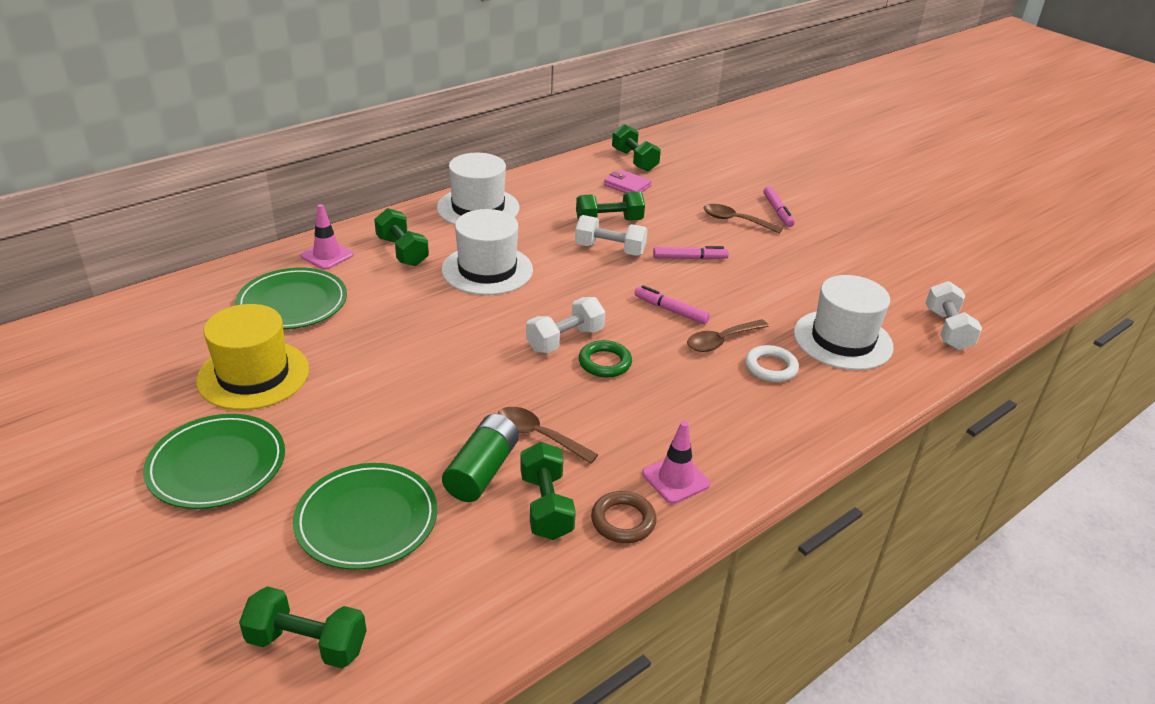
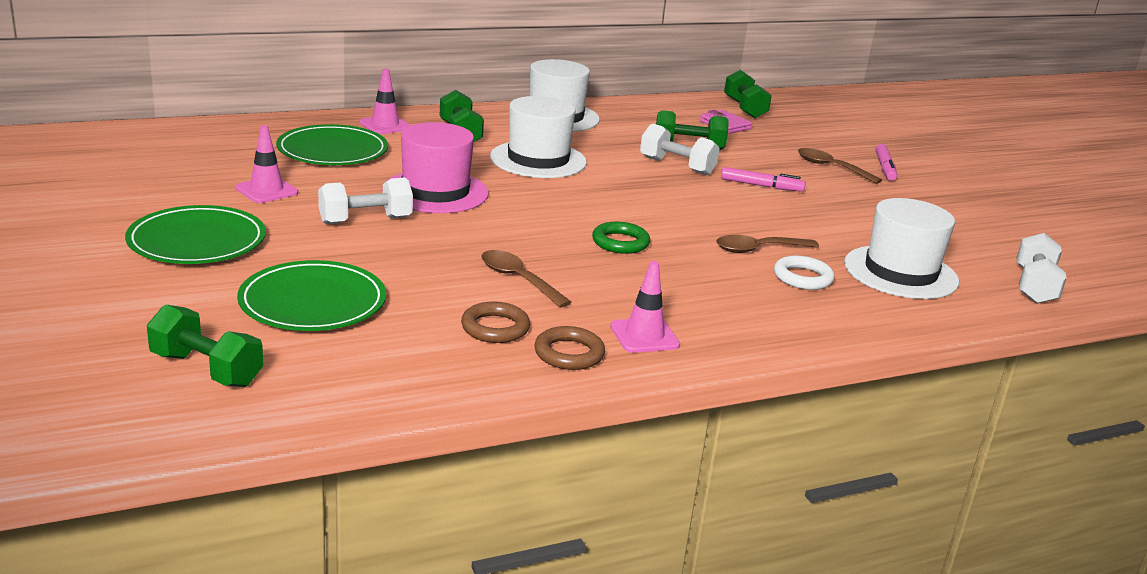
camera: 15 degrees right, 10 degrees down
yellow hat [196,304,309,410] -> pink traffic cone [235,125,298,203]
green battery [442,414,519,502] -> none
green dumbbell [520,442,576,540] -> brown ring [461,302,530,343]
white dumbbell [526,297,605,353] -> white dumbbell moved to [318,178,413,224]
pink marker [634,285,710,324] -> none
none -> pink hat [382,122,489,213]

